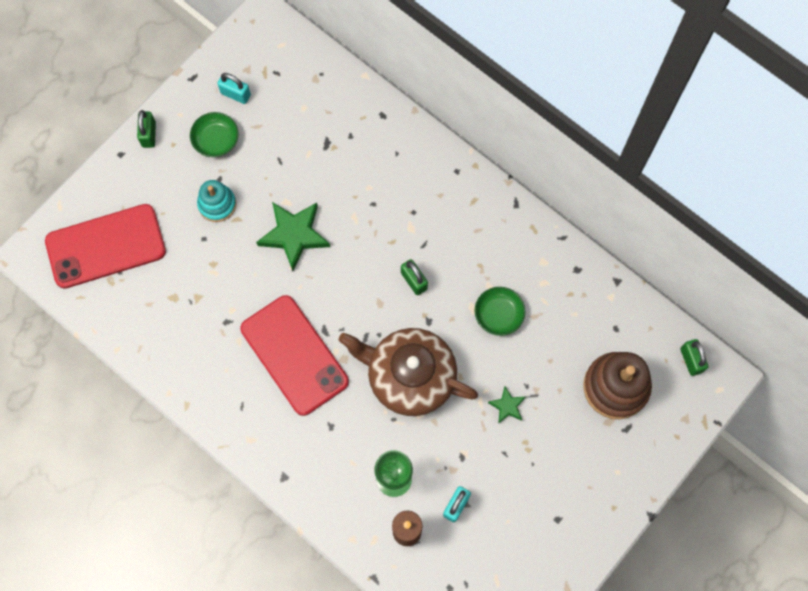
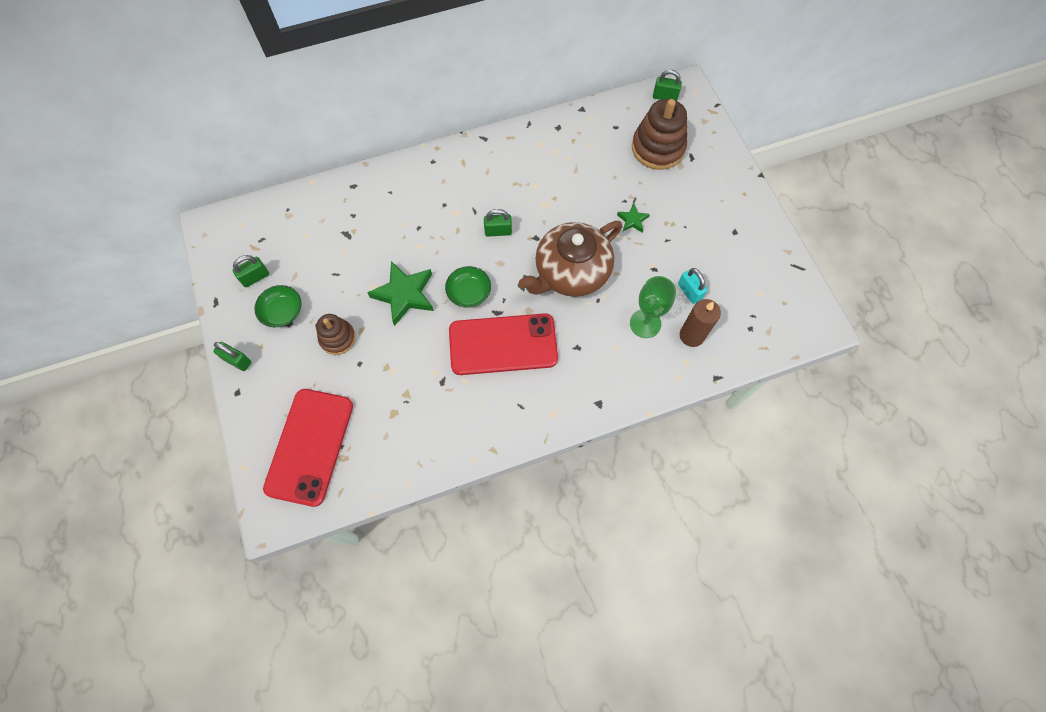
camera: 60 degrees left, 5 degrees down
turquoise stacking toy [197,180,236,222] -> brown stacking toy [316,314,356,355]
turquoise padlock [217,73,251,104] -> green padlock [233,255,269,287]
green bowl [475,287,525,336] -> green bowl moved to [445,266,491,308]

